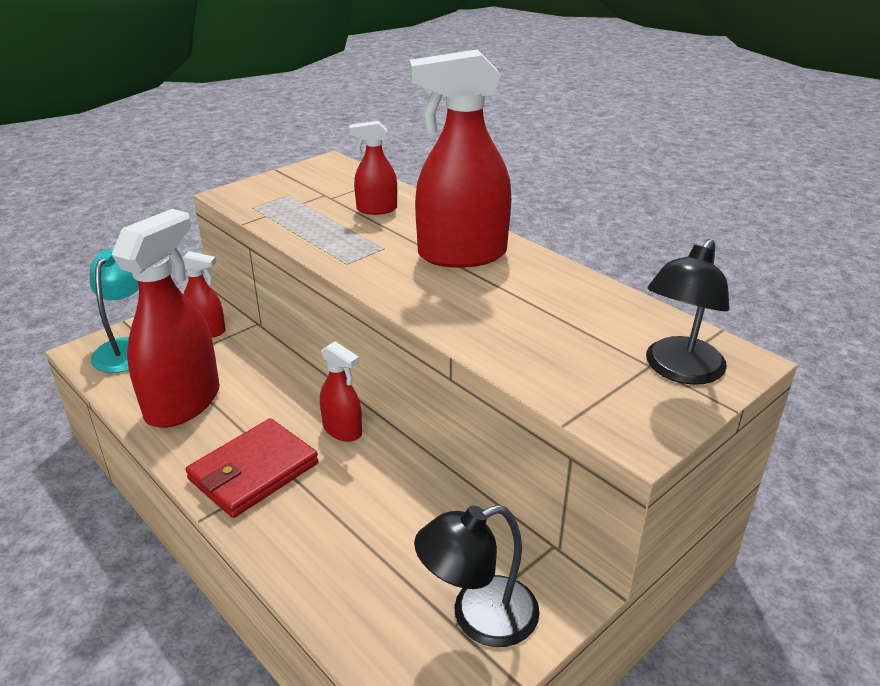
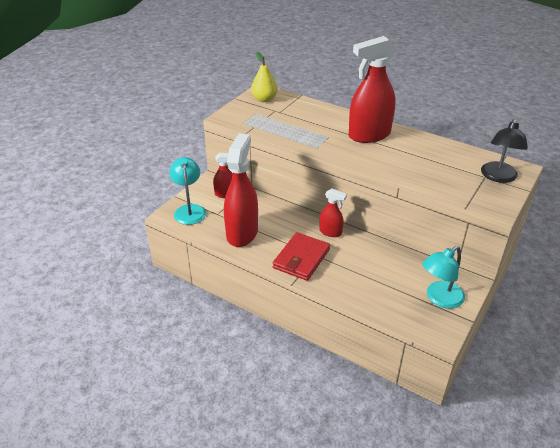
camera: 15 degrees left, 5 degrees up
red spray bottle [349,121,397,215] -> none
black lamp [414,505,540,647] -> turquoise lamp [422,246,465,309]
none -> yellow pear [251,52,278,102]

